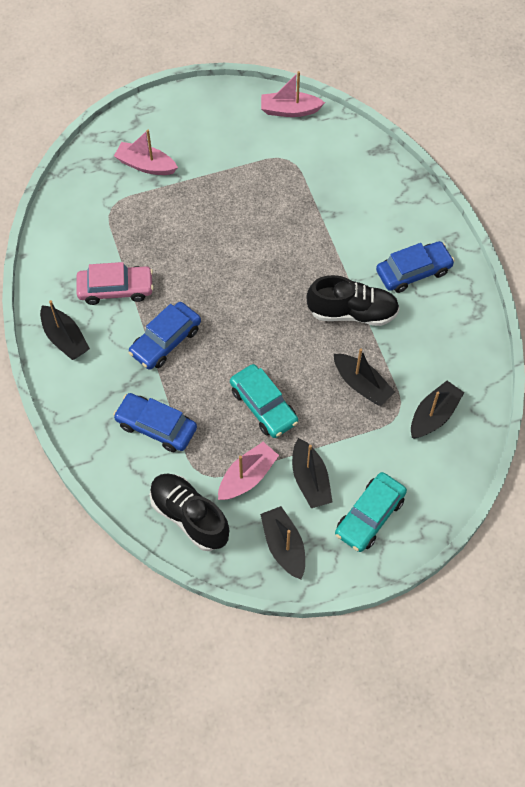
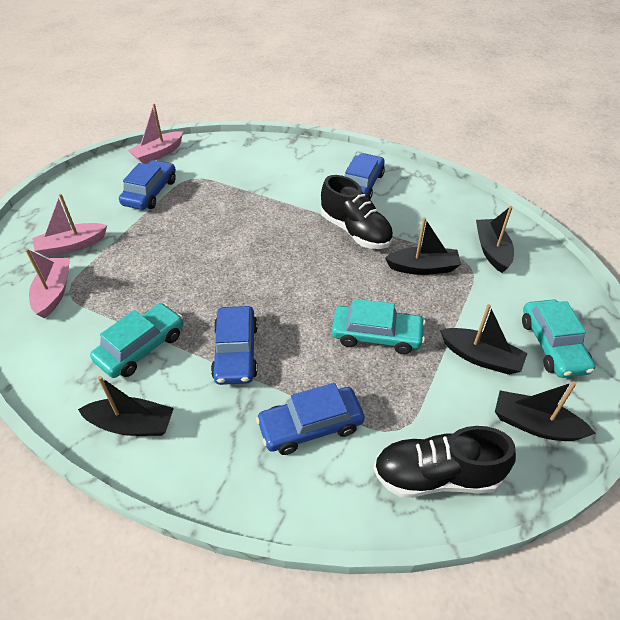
camera: 45 degrees left, 15 degrees down
pink car [76,262,154,305] -> turquoise car [90,303,183,378]
pink boat [218,442,279,500] -> pink boat moved to [25,249,70,319]
black shoe [307,275,400,326] -> black shoe turned 90 degrees clockwise [321,175,393,249]
none -> blue car [119,160,176,210]

